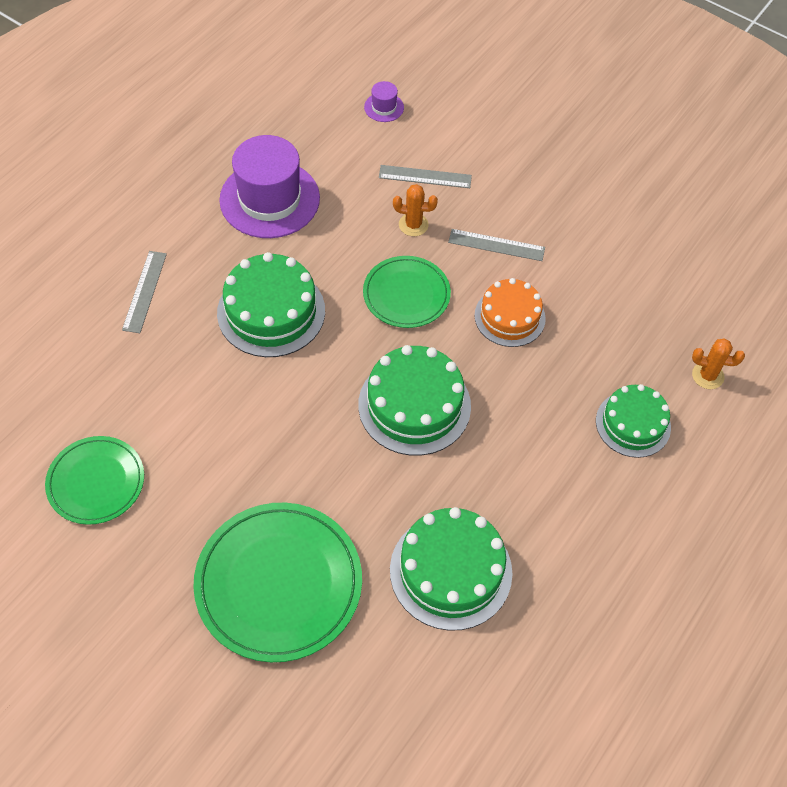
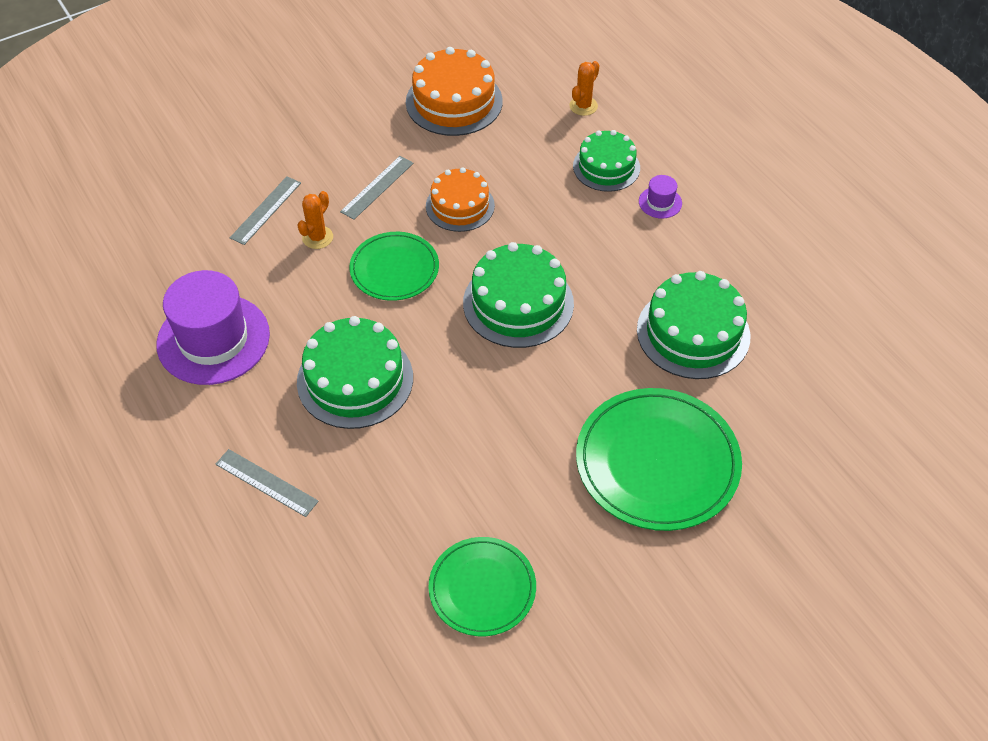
camera: 65 degrees left, 5 degrees down
purple hat [364,81,404,122] -> purple hat moved to [639,175,682,219]
none -> orange cake [406,47,503,136]

